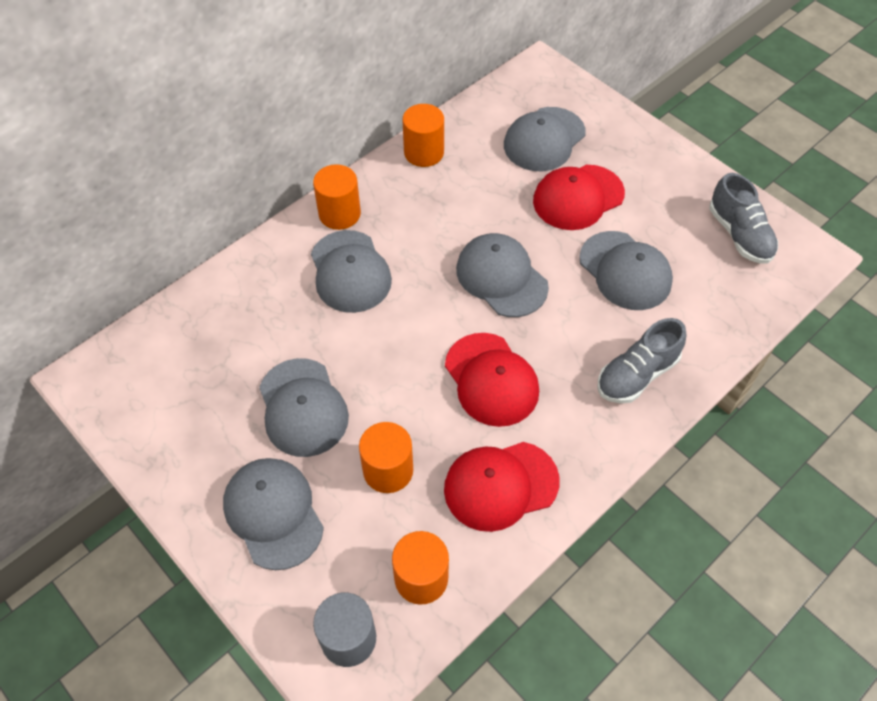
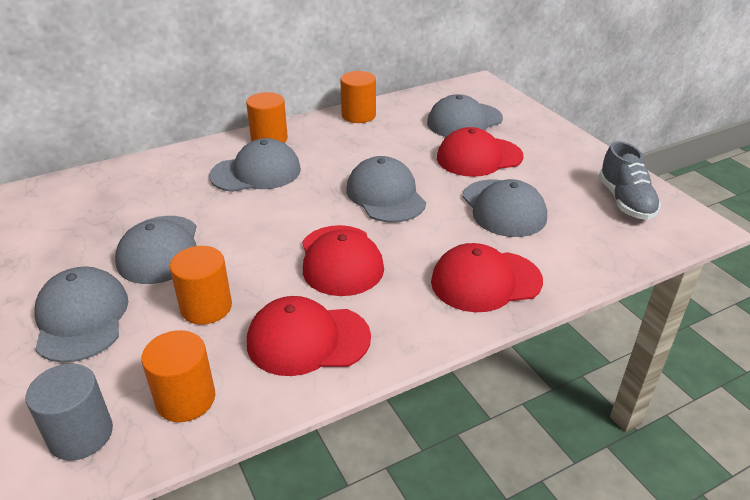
camera: 15 degrees right, 20 degrees down
grey cap [311,230,392,313] -> grey cap turned 105 degrees counterclockwise [209,138,301,192]
grey shoe [597,318,687,404] -> red cap [431,243,543,312]

